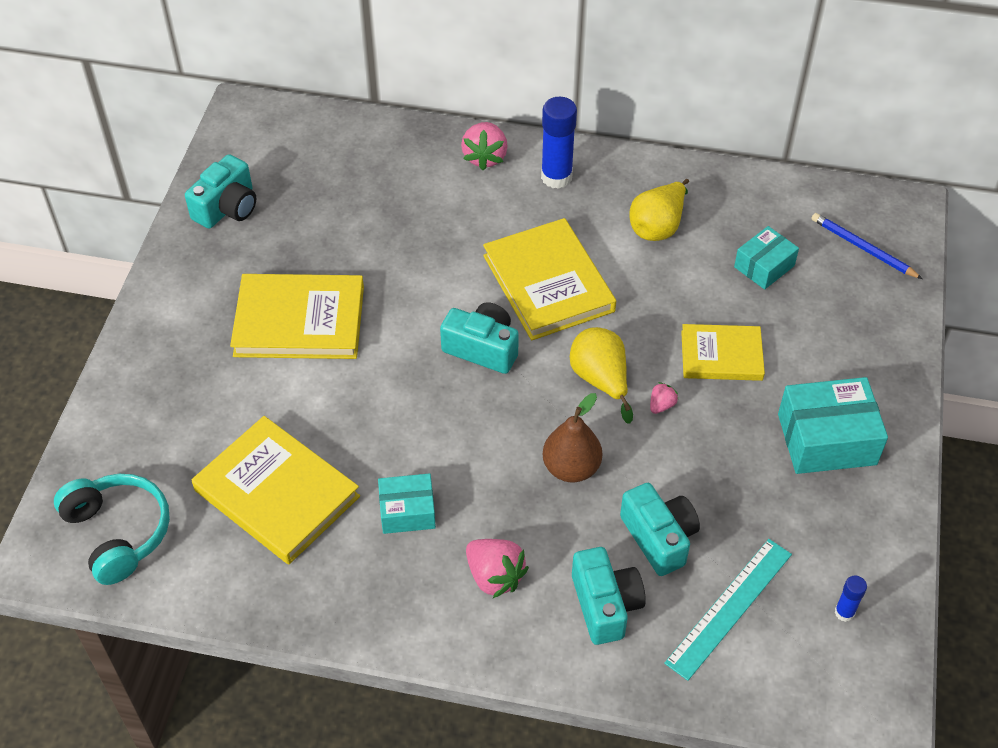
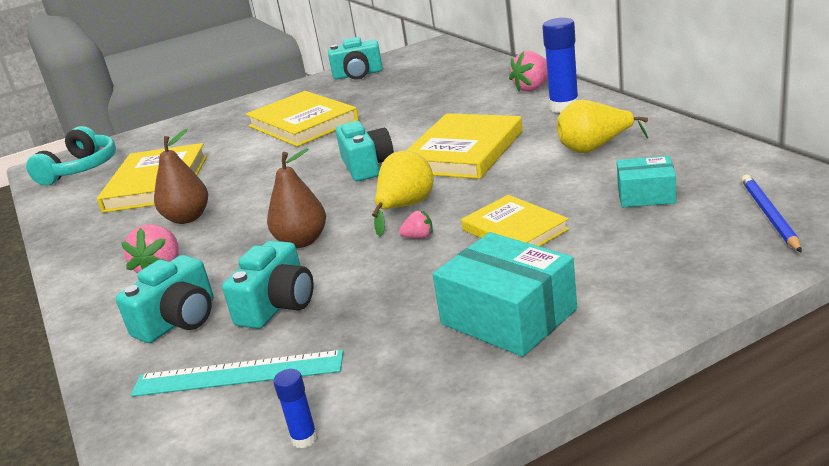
camera: 55 degrees right, 25 degrees down
turquoise box [378,473,436,534] -> brown pear [154,129,208,224]

